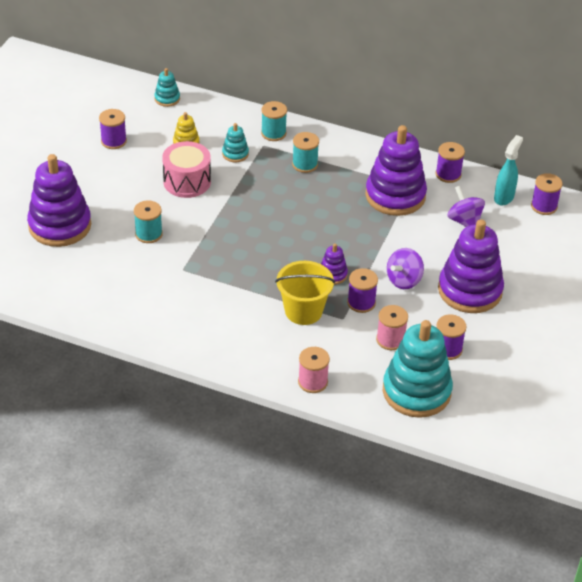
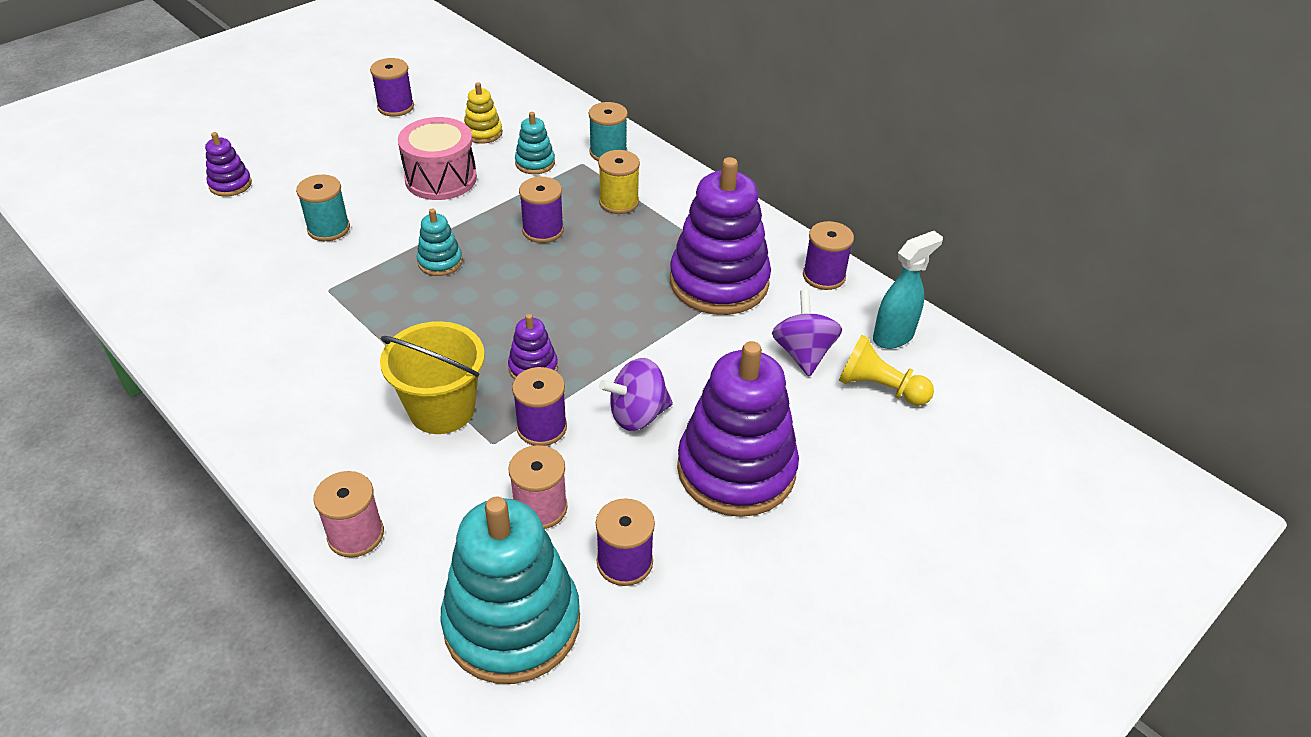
camera: 25 degrees right, 0 degrees up
purple stacking toy [27,154,91,247] -> purple stacking toy [205,132,252,197], size x0.45
turquoise stacking toy [154,68,180,107] -> turquoise stacking toy moved to [417,209,463,276]
turquoise spool [292,132,319,173] -> yellow spool [598,150,640,214]
purple spool [531,173,563,215] -> purple spool moved to [519,177,564,243]
none -> yellow pawn [839,335,934,406]

